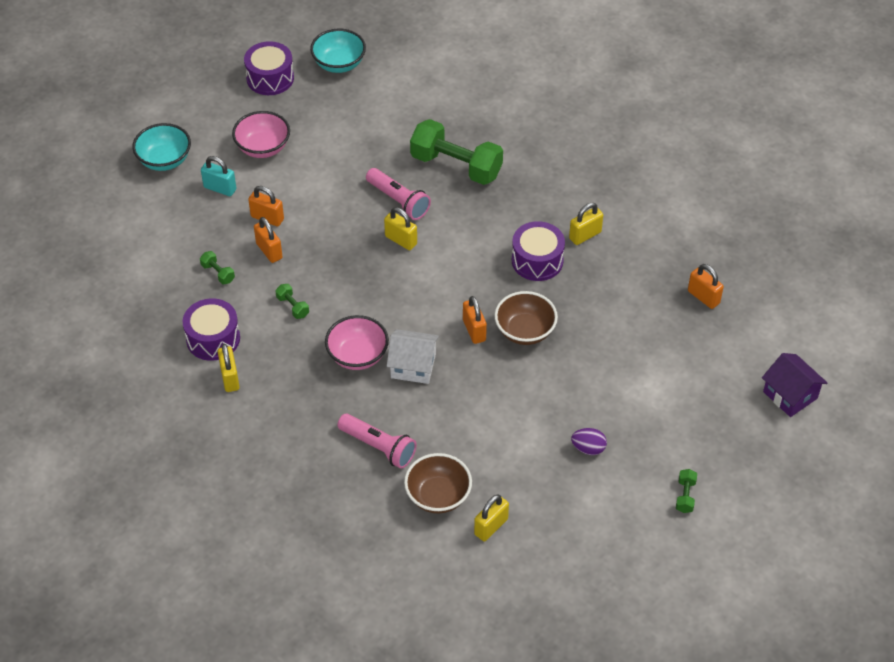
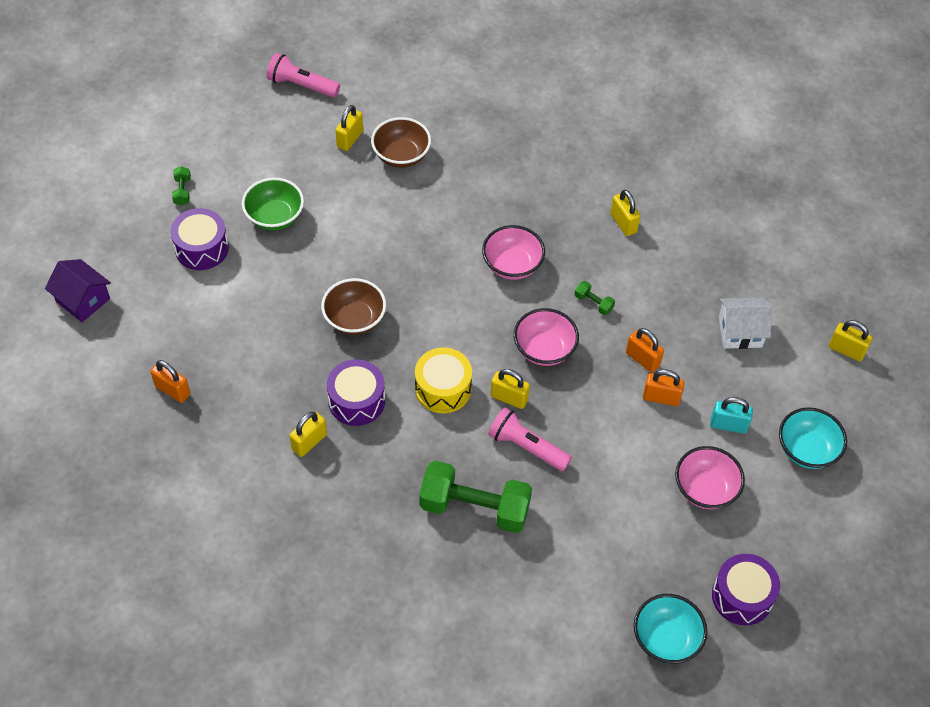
camera: 165 degrees right, 5 degrees up
purple drum [183,298,240,361] -> purple drum moved to [170,208,229,270]
green dumbbell [200,251,235,284] -> none
pink flashlight [337,414,417,469] -> pink flashlight moved to [267,53,340,98]
white house [387,329,439,384] -> white house moved to [719,298,772,349]
orange padlock [463,296,487,344] -> none
purple egg [571,428,607,455] -> green bowl [242,178,304,231]
none -> yellow drum [415,347,472,413]
none -> pink bowl [514,308,579,366]
none -> yellow padlock [829,320,872,361]

